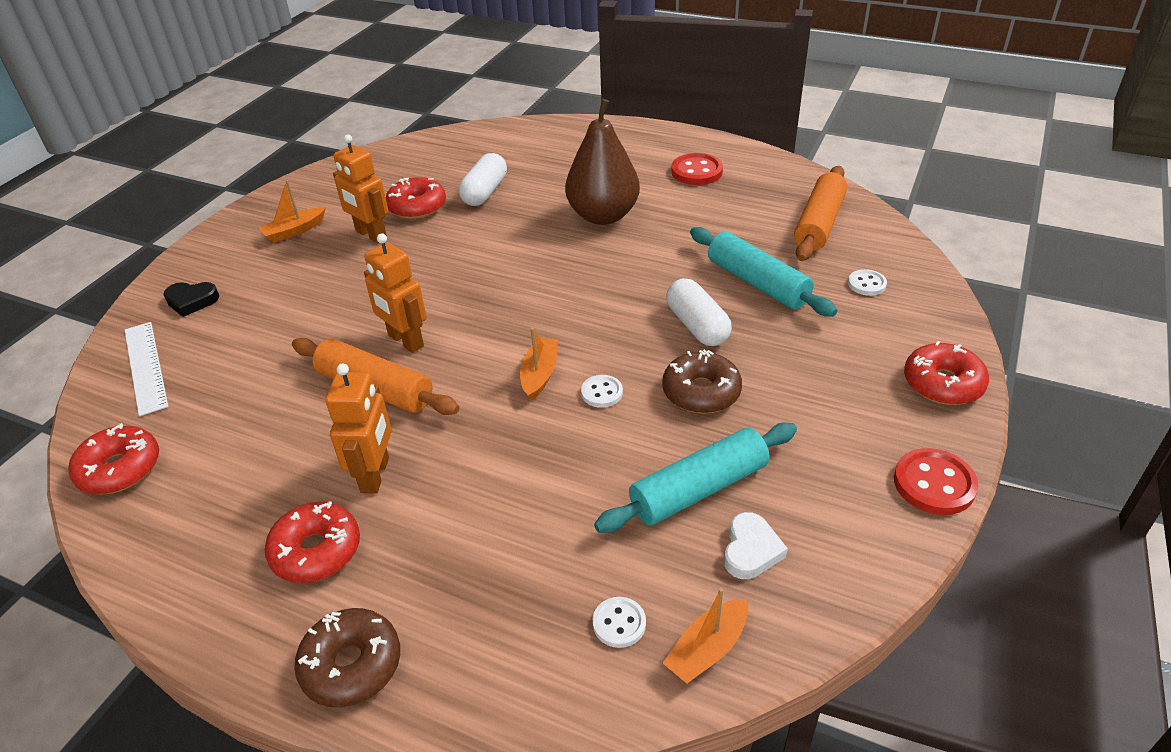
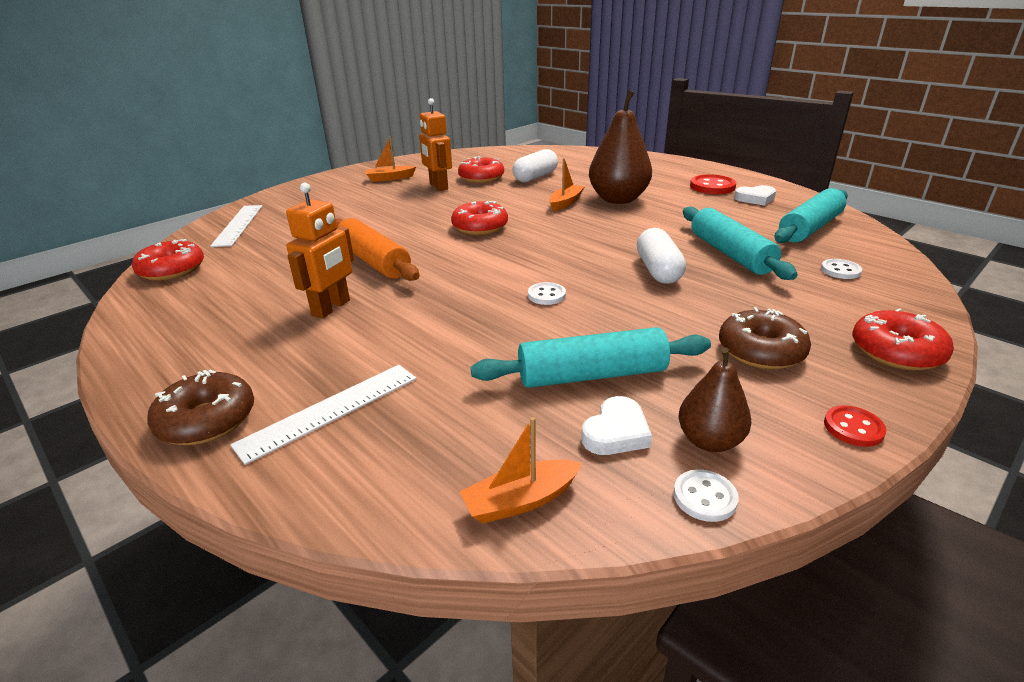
camera: 20 degrees right, 10 degrees down
black heart [163,282,219,317] -> none
red donut [265,501,360,583] -> red donut moved to [451,201,508,235]
orange robot [364,233,427,353] -> none
orange boat [520,327,558,401] -> orange boat moved to [549,158,584,211]
white button [593,597,646,648] -> white button moved to [673,469,739,522]
brown donut [662,349,742,414] -> brown donut moved to [719,307,811,369]
orange rolling pin [794,166,847,261] -> turquoise rolling pin [774,188,848,243]
red button [894,448,979,515] -> red button [824,405,886,447], size x0.60
none -> white ruler [230,365,417,465]
none -> brown pear [678,348,751,452]
none -> white heart [734,185,776,206]

